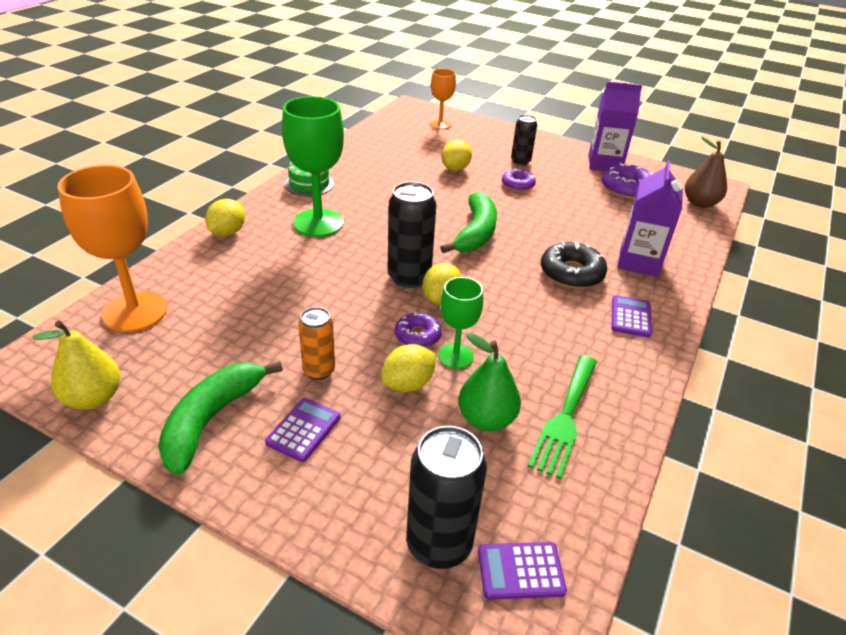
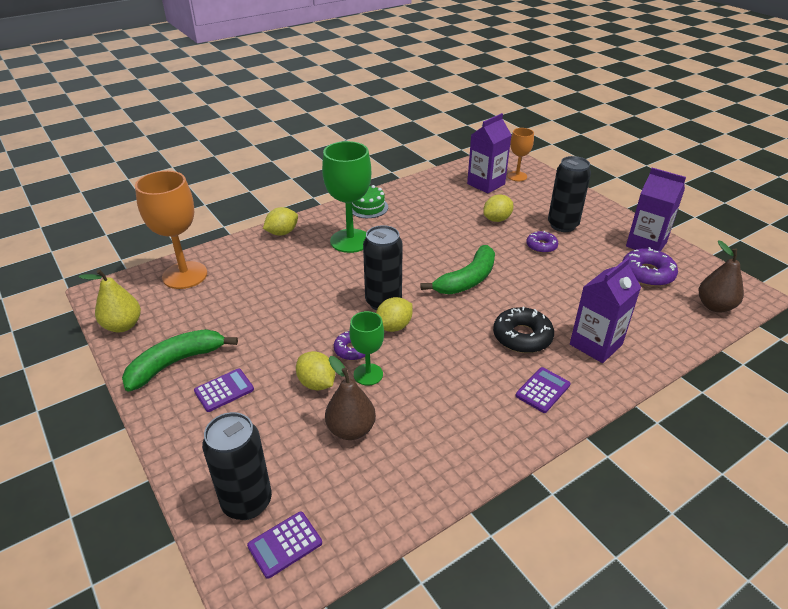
camera: 30 degrees right, 0 degrees up
orange can [298,307,335,380] -> none
yellow lemon [381,344,436,392] -> yellow lemon turned 60 degrees clockwise [296,351,335,390]
green pear [458,333,521,431] -> brown pear [325,356,376,440]
purple calculator [478,542,567,600] -> purple calculator turned 60 degrees counterclockwise [247,511,322,579]
black can [511,115,537,166] -> black can [548,156,591,232], size x1.62
green fork [528,355,597,479] -> none
none -> purple carton [467,113,511,193]

